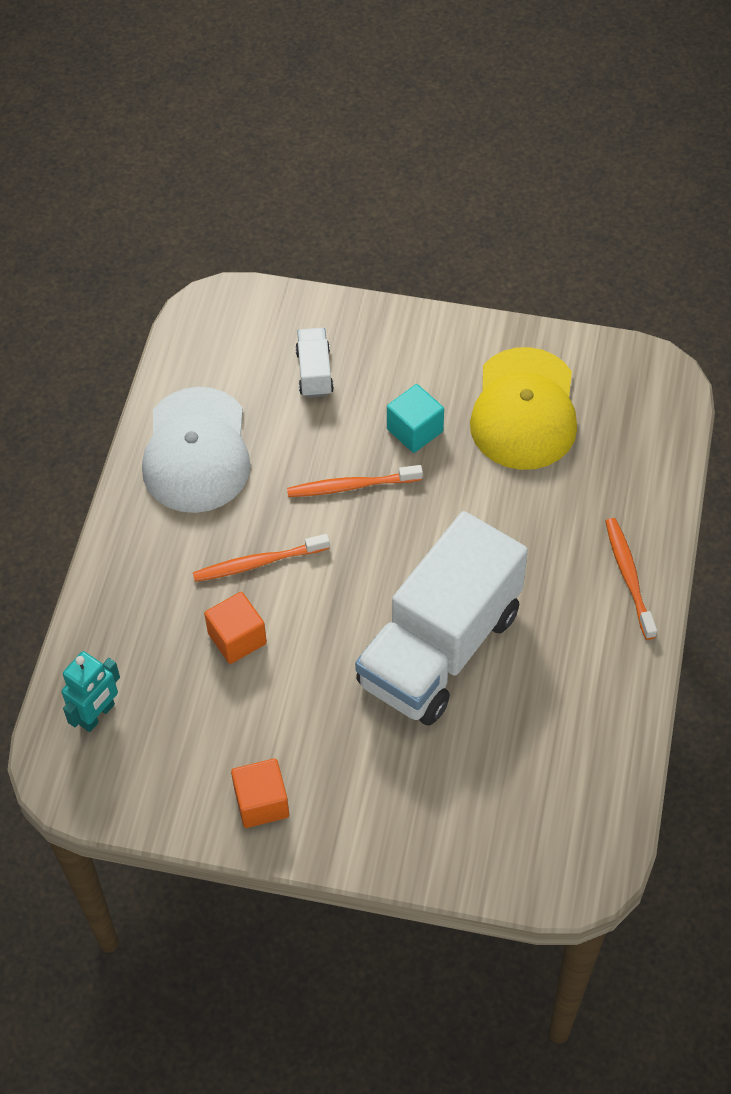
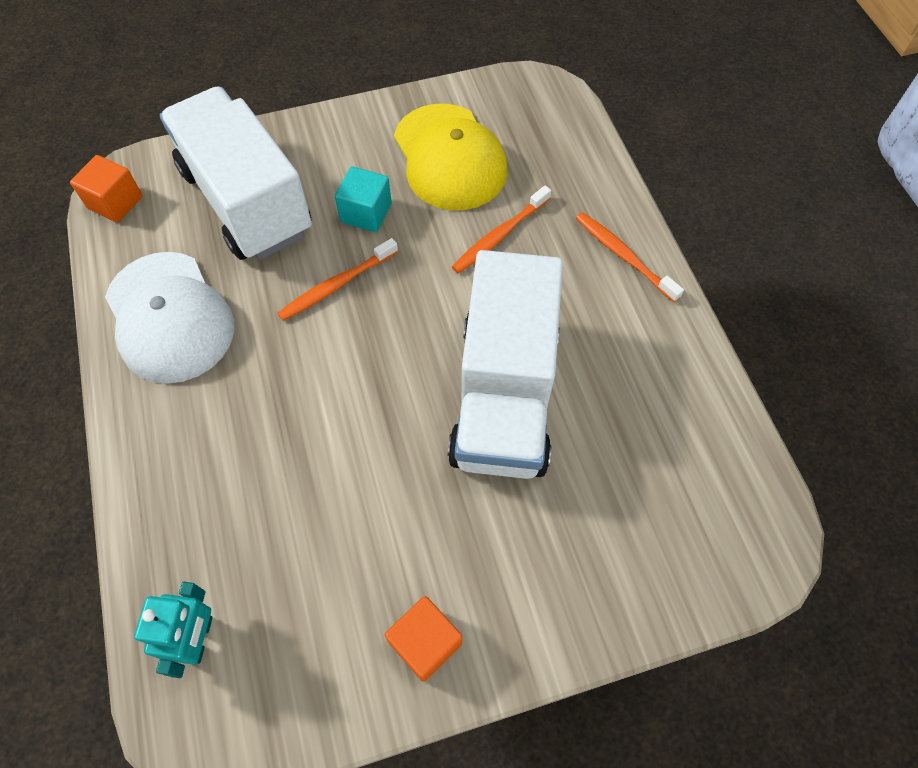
camera: 30 degrees left, 5 degrees up
orange toothbrush [193,534,330,582] -> orange toothbrush moved to [452,185,551,274]
orange cube [204,592,267,664] -> orange cube moved to [70,155,143,223]
white truck [295,328,334,398] -> white truck [160,87,312,260], size x2.44

